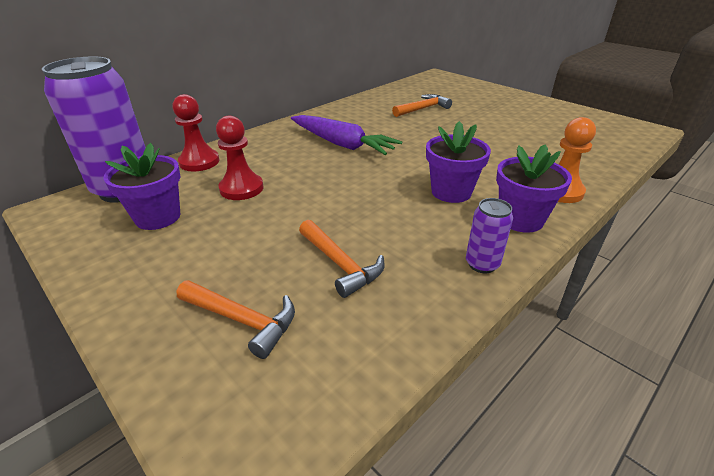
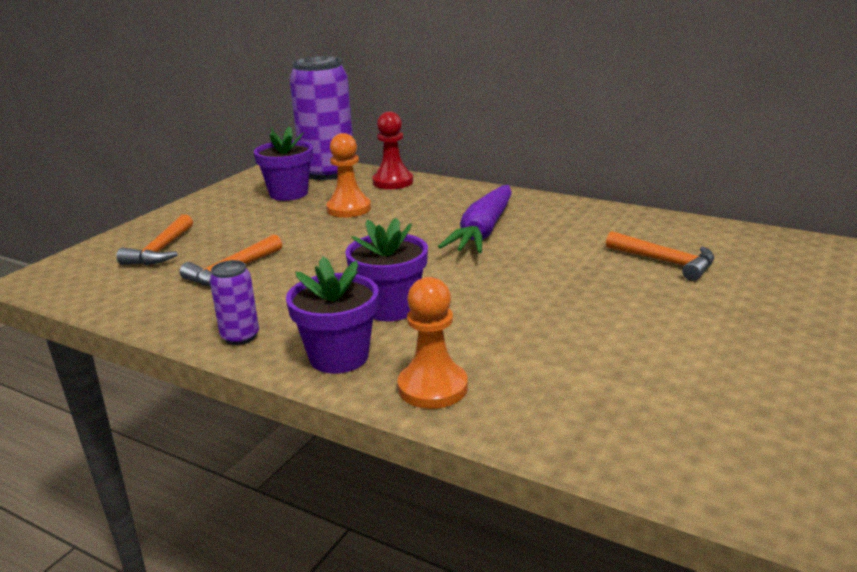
camera: 75 degrees right, 10 degrees down
red pawn [216,116,263,200] -> orange pawn [326,133,371,218]

